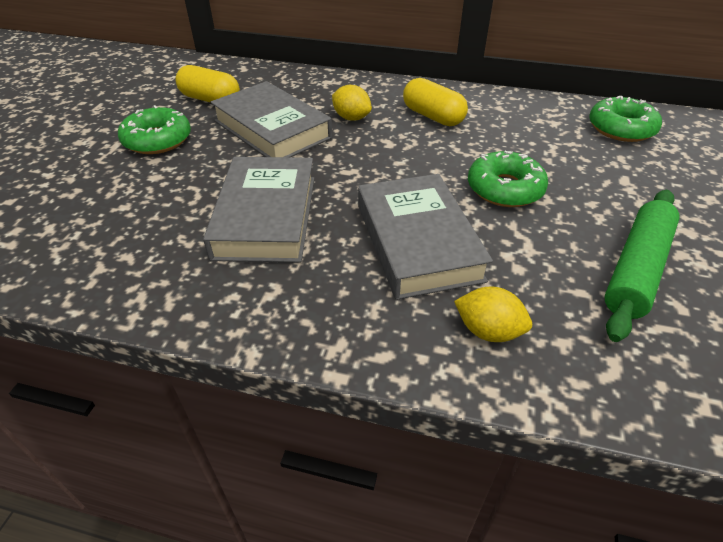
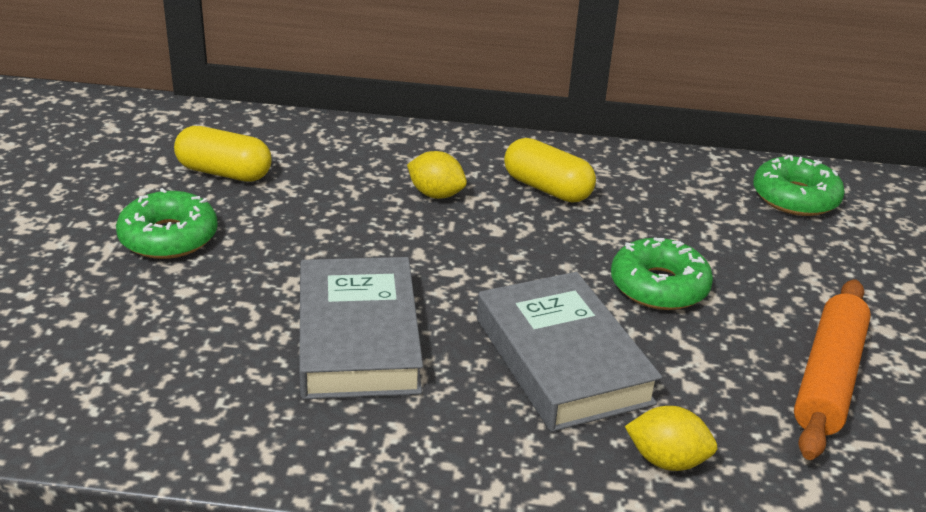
camera: 10 degrees left, 10 degrees down
grey book [210,81,332,157] -> none
green rolling pin [604,190,679,342] -> orange rolling pin [794,279,871,460]

